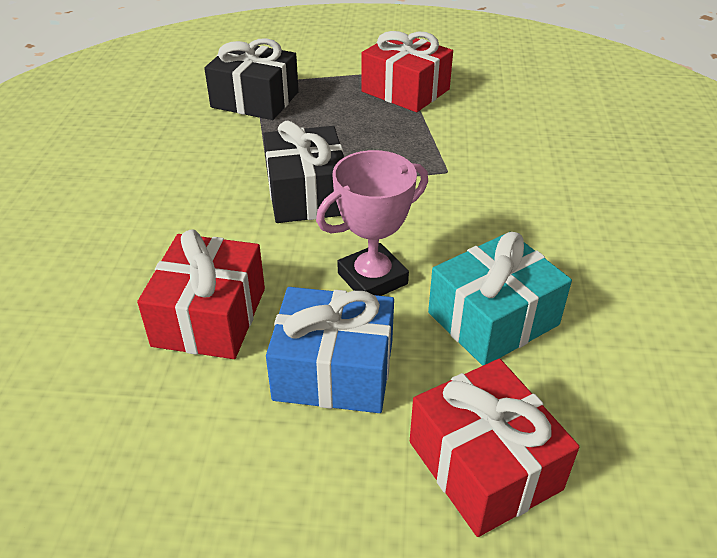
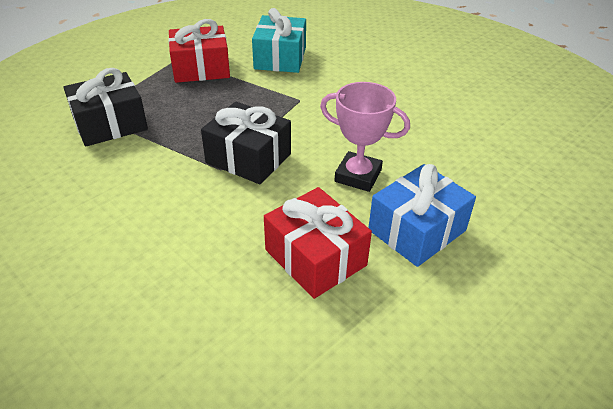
camera: 50 degrees left, 0 degrees up
pink trophy [316,150,428,296] -> pink trophy turned 75 degrees counterclockwise [320,82,410,192]
red gift [410,359,579,537] -> none
turquoise gift [428,232,572,366] -> turquoise gift moved to [252,8,306,73]

